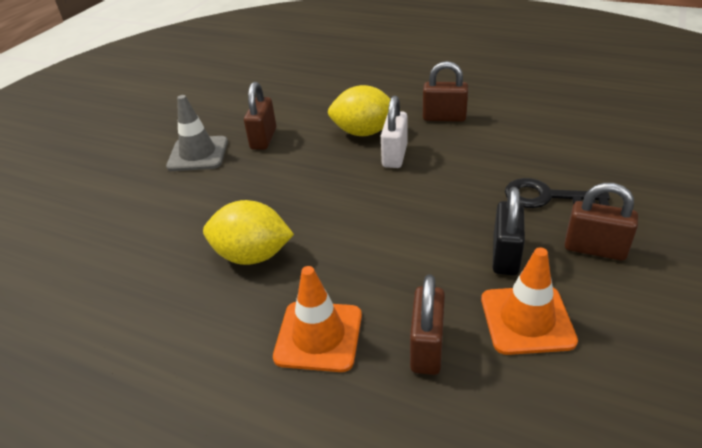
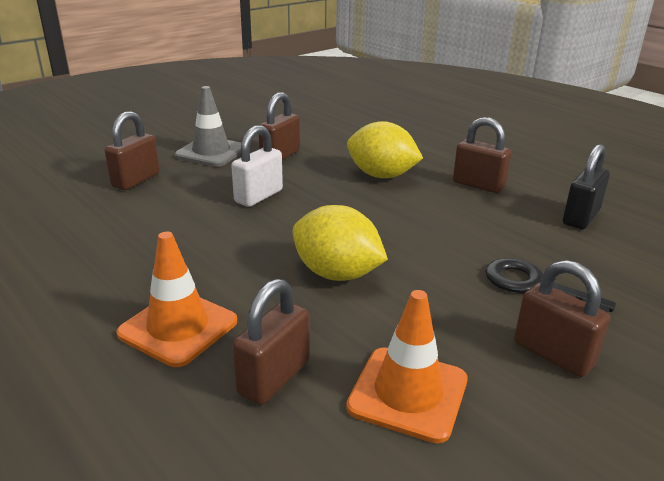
camera: 20 degrees right, 10 degrees down
yellow lemon [203,200,294,265] -> yellow lemon moved to [293,205,388,281]
white padlock [381,95,408,168] -> white padlock moved to [231,125,283,207]
black padlock [493,187,525,275] -> black padlock moved to [563,144,610,229]
none -> brown padlock [105,111,159,190]

